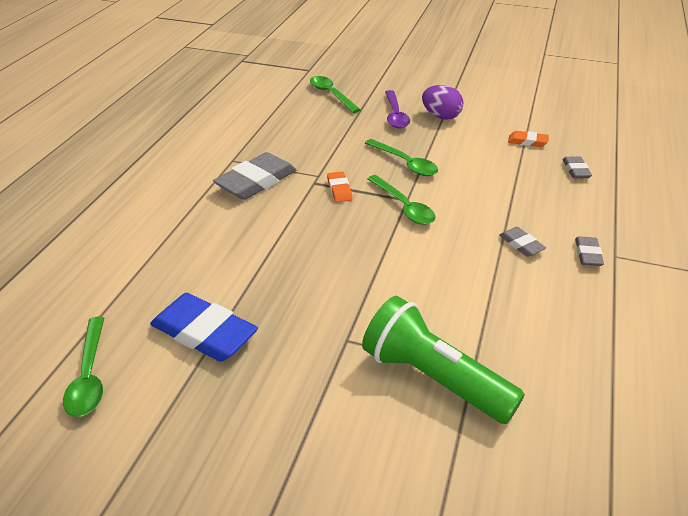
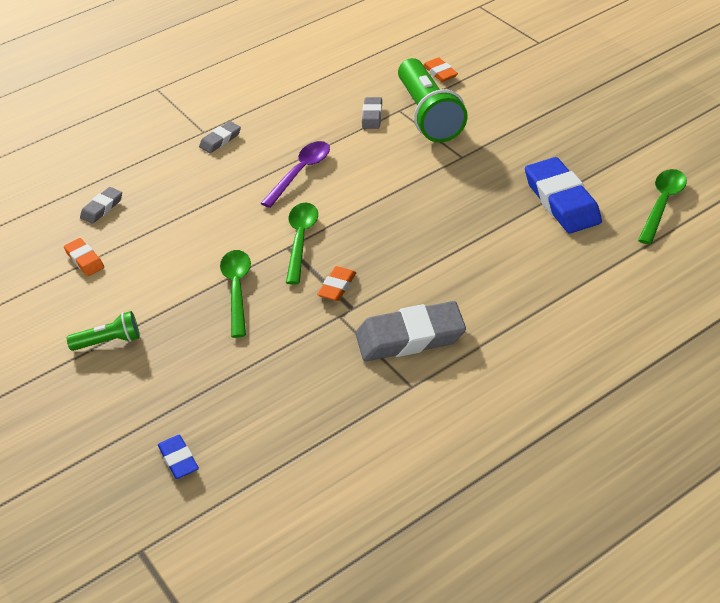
camera: 140 degrees left, 5 degrees up
green spoon [310,76,361,113] -> blue eraser [158,435,199,479]
purple spoon [385,90,410,128] -> purple spoon moved to [261,141,330,208]
purple egg [422,85,463,120] -> green flashlight [67,311,140,351]
grey eraser [499,227,546,257] -> grey eraser moved to [362,97,382,129]
none -> orange eraser [423,57,458,82]

